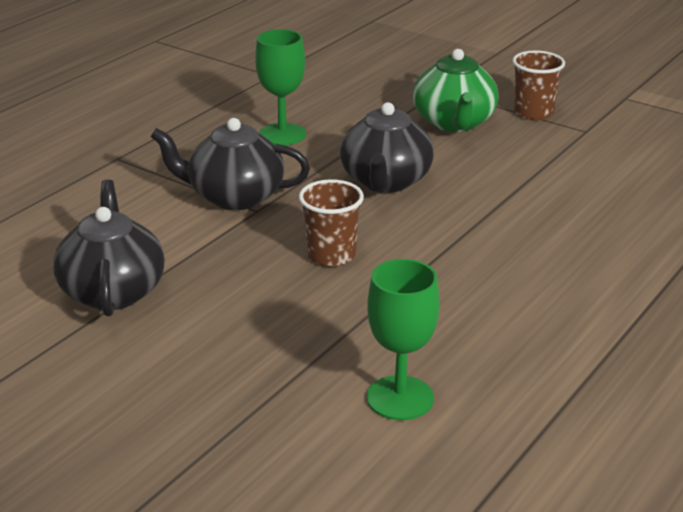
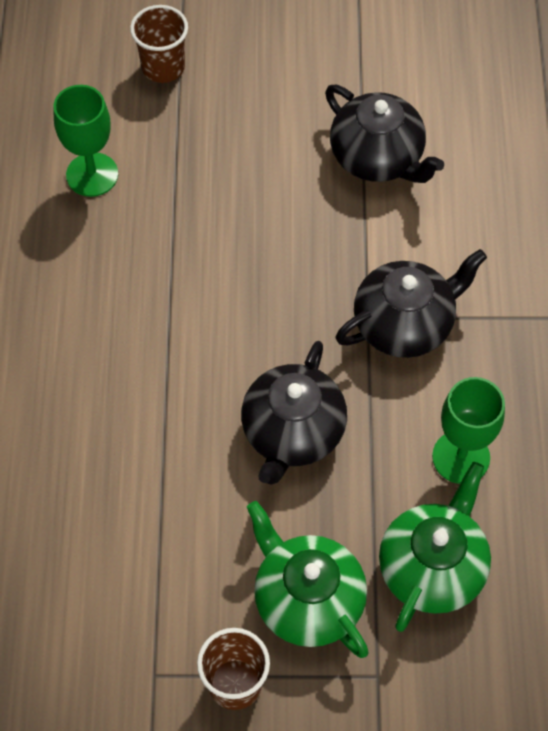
camera: 145 degrees right, 30 degrees up
brown cup [299,179,364,267] -> brown cup moved to [130,5,188,83]
black teapot [340,102,434,193] -> black teapot turned 135 degrees counterclockwise [241,341,347,484]
none -> green teapot [379,462,491,632]

